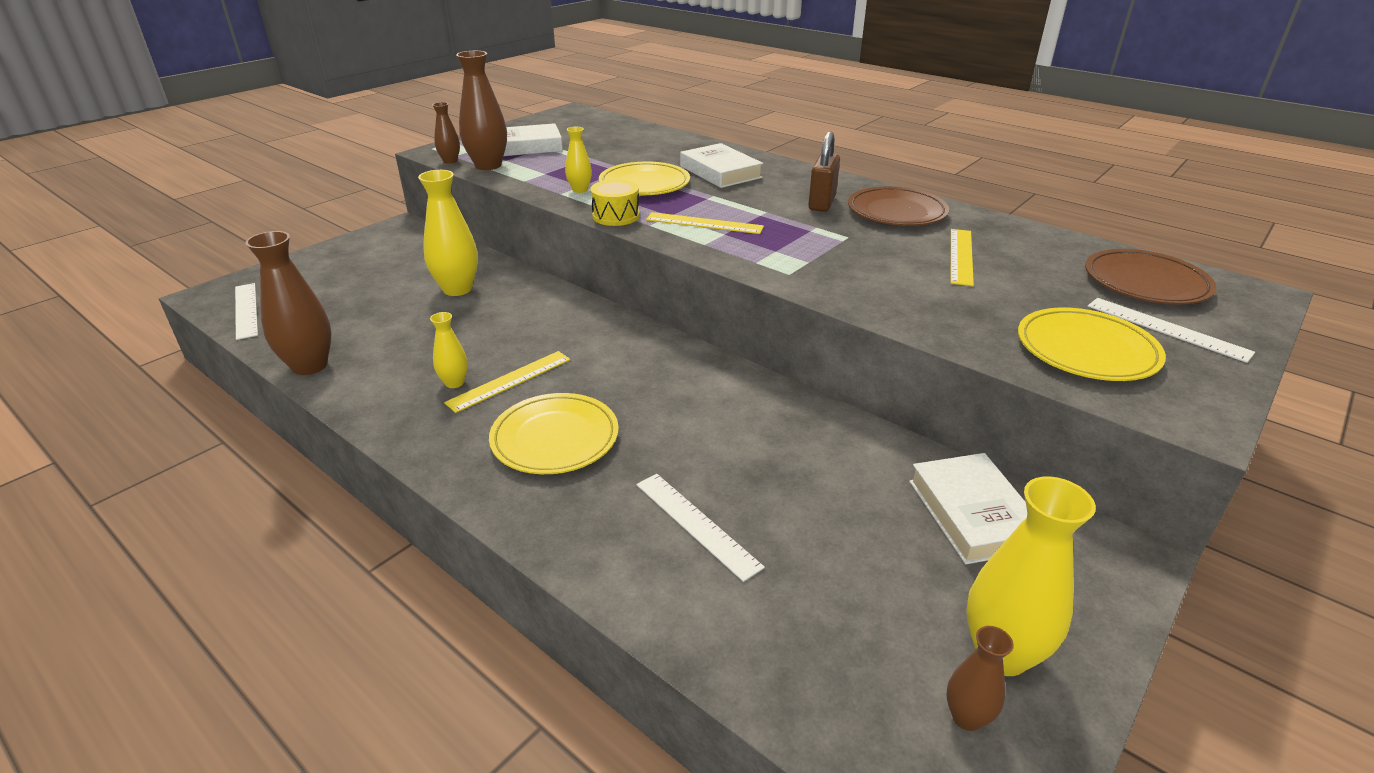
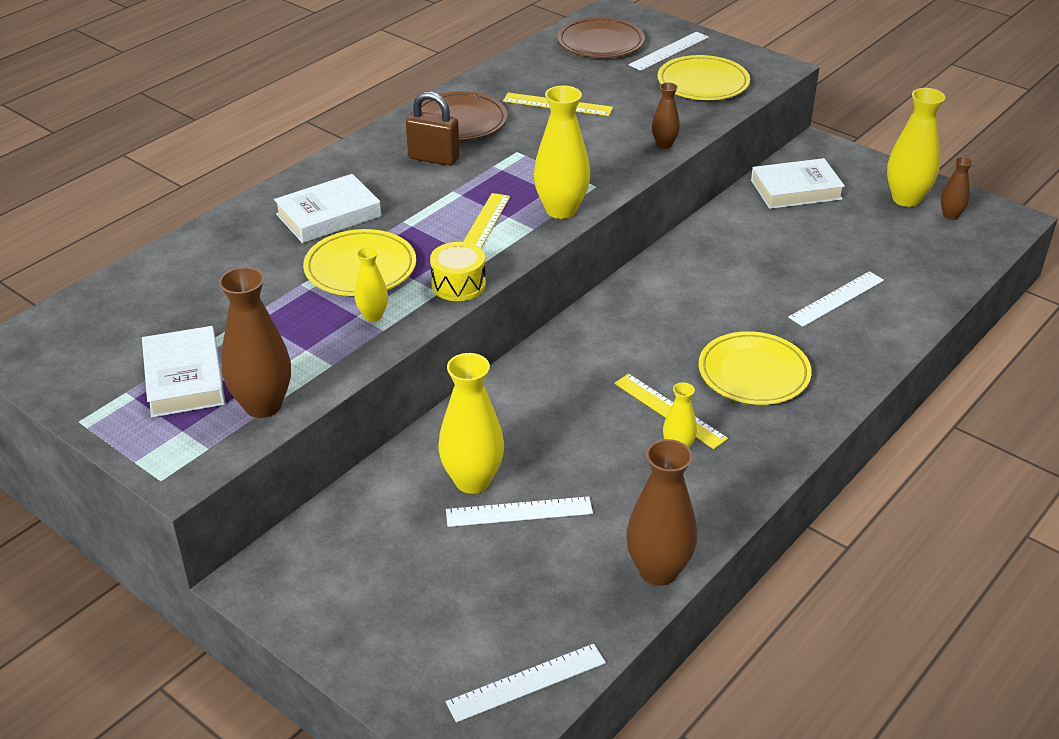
camera: 90 degrees left, 5 degrees up
brown vase [432,102,460,164] -> brown vase moved to [652,82,680,149]
none -> white ruler [446,496,593,527]
none -> yellow vase [534,85,590,219]

